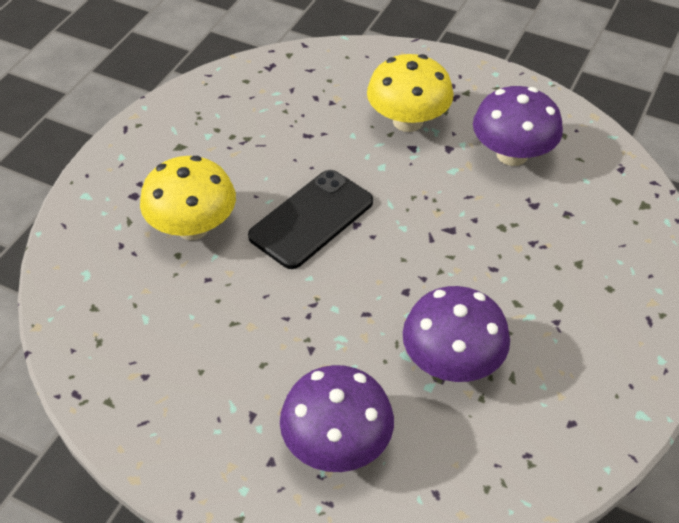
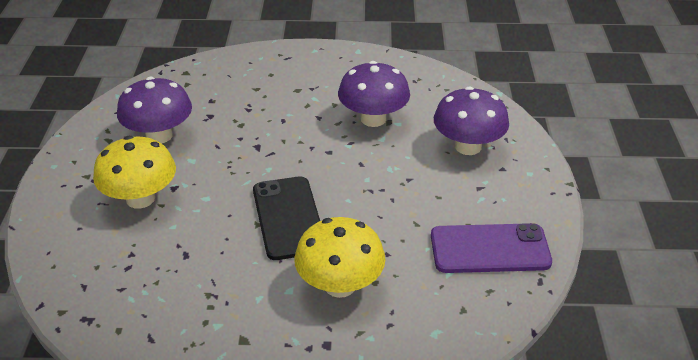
camera: 115 degrees left, 10 degrees down
black phone [248,170,373,269] -> black phone turned 60 degrees clockwise [253,176,320,260]
none -> purple phone [431,223,552,273]

